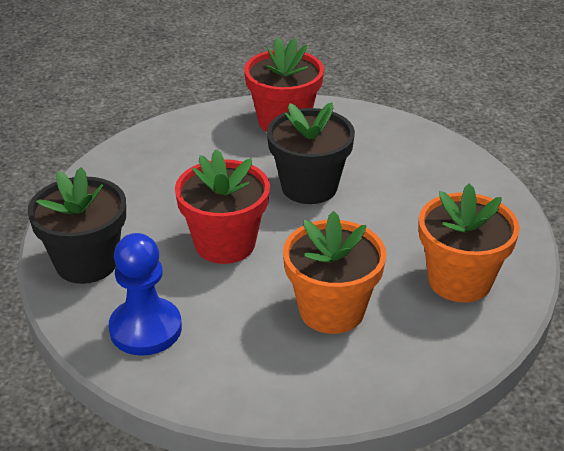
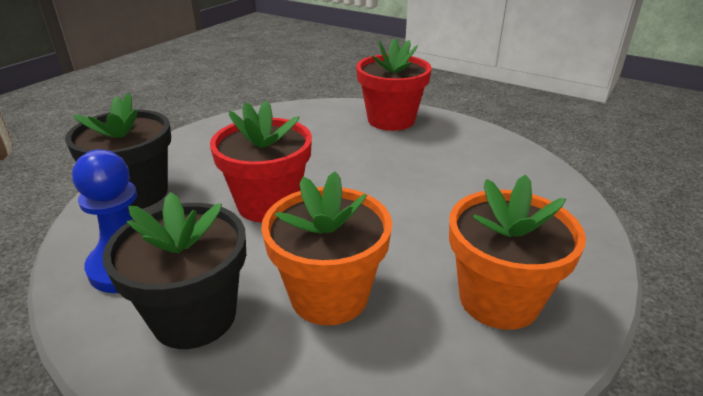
camera: 20 degrees right, 5 degrees down
black flower pot [267,102,355,204] -> black flower pot moved to [102,192,246,349]

